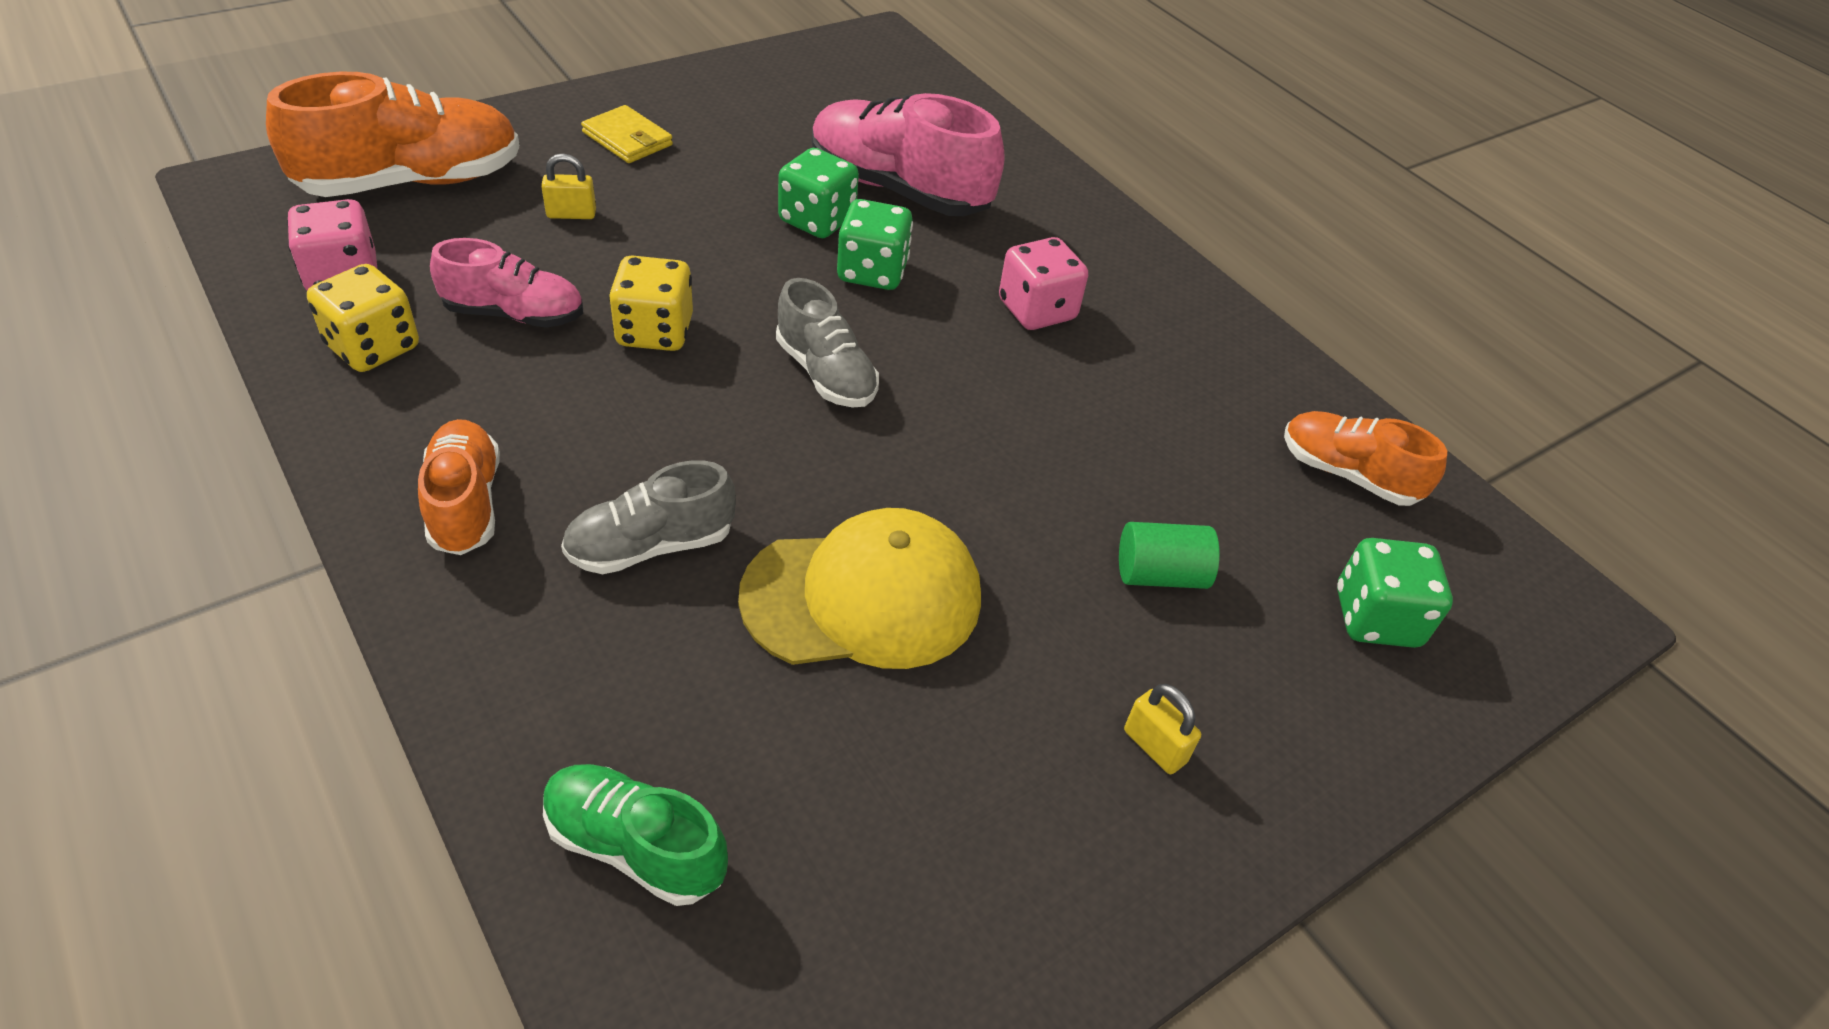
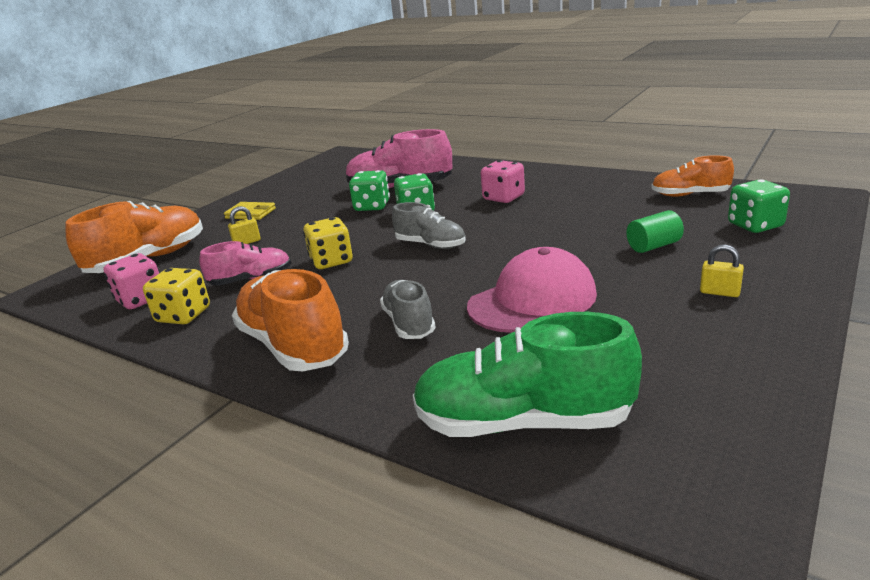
camera: 15 degrees left, 20 degrees down
orange shoe [418,419,500,555] -> orange shoe [232,269,349,372], size x1.69
green shoe [543,764,728,906] -> green shoe [413,312,642,437], size x1.69
grey shoe [561,460,736,574] -> grey shoe turned 120 degrees clockwise [380,280,436,339]
yellow cap [738,508,981,669] -> pink cap [467,247,597,333]

